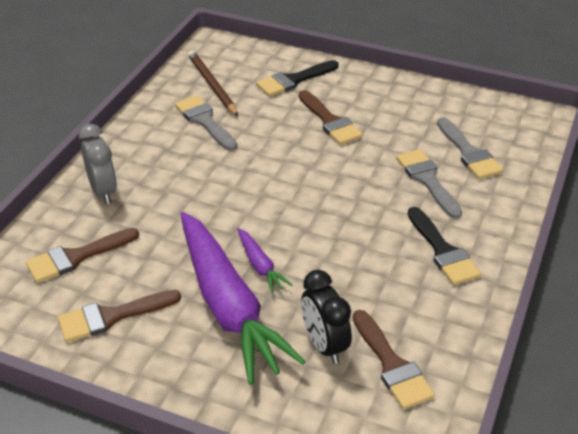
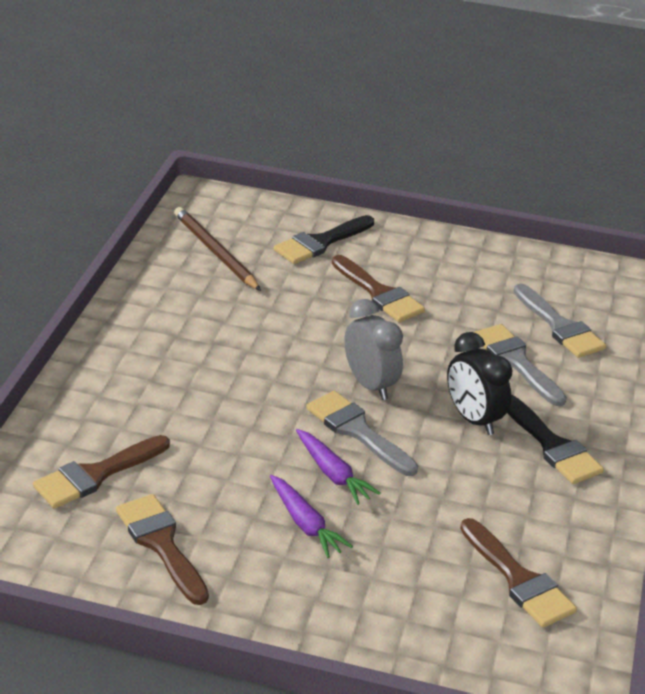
camera: 10 degrees left, 5 degrees down
brown brush [58,290,181,342] -> brown brush turned 90 degrees clockwise [116,494,209,605]
grey clock [79,124,117,204] -> grey clock moved to [344,299,403,400]
grey brush [175,95,237,151] -> grey brush moved to [306,391,418,476]
purple carrot [181,212,306,385] -> purple carrot [270,475,353,558], size x0.42
black clock [301,270,352,364] -> black clock moved to [447,332,512,435]

